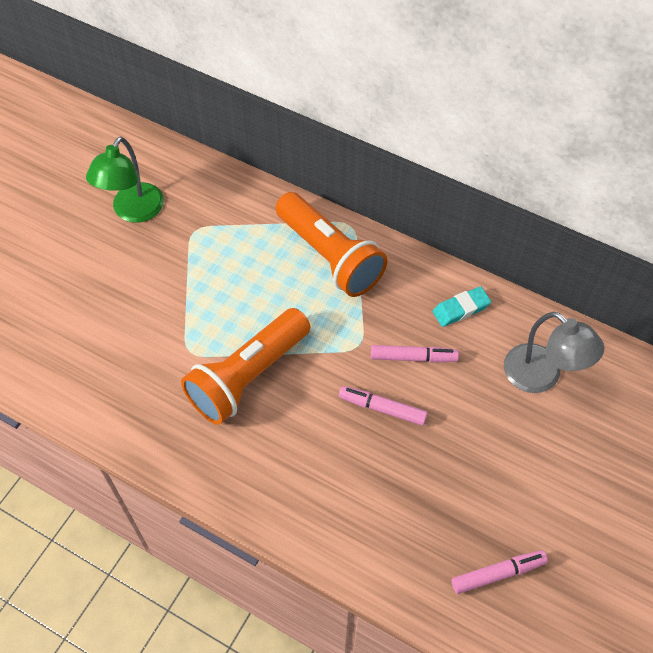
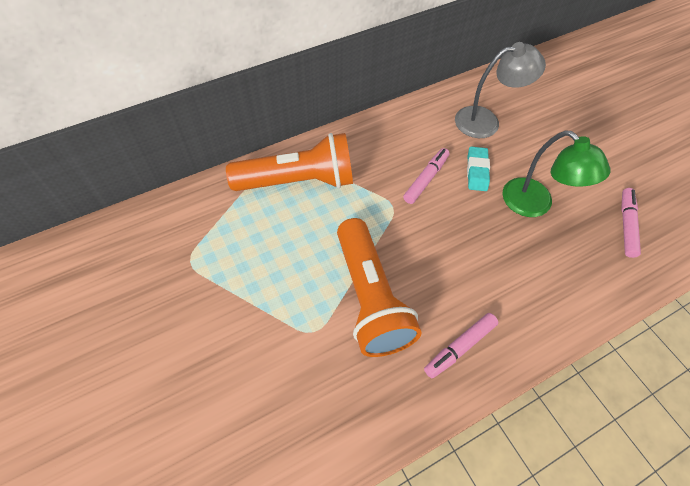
camera: 60 degrees left, 0 degrees up
green lamp [86,137,164,223] -> green lamp moved to [503,130,611,217]
pink marker [339,386,428,425] -> pink marker moved to [424,313,499,378]
turquoise eraser [432,286,491,327] -> turquoise eraser moved to [467,147,490,191]

